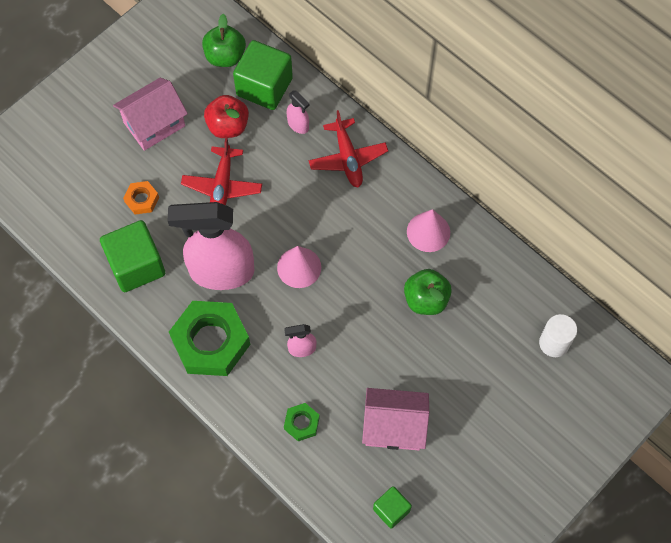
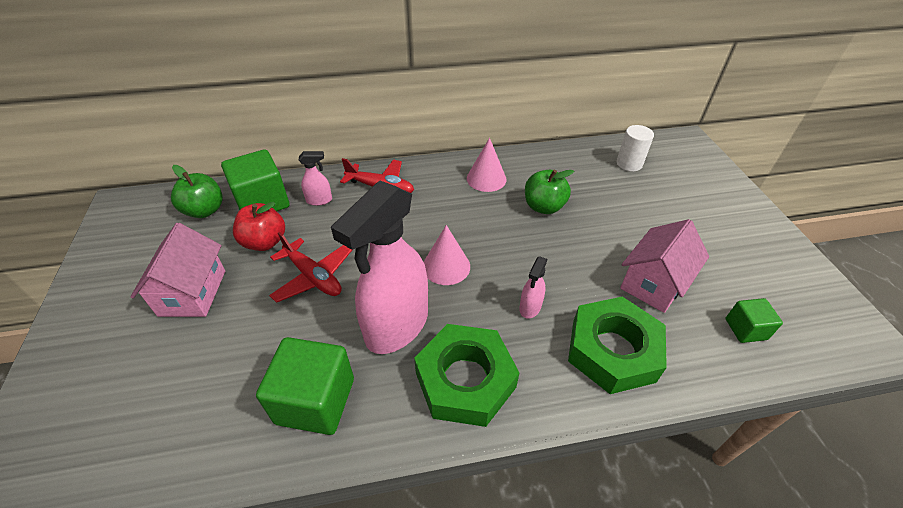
camera: 55 degrees left, 20 degrees down
orange nut [123,181,159,215] -> none
green nut [284,403,320,441] -> green nut [568,297,667,394], size x2.18

